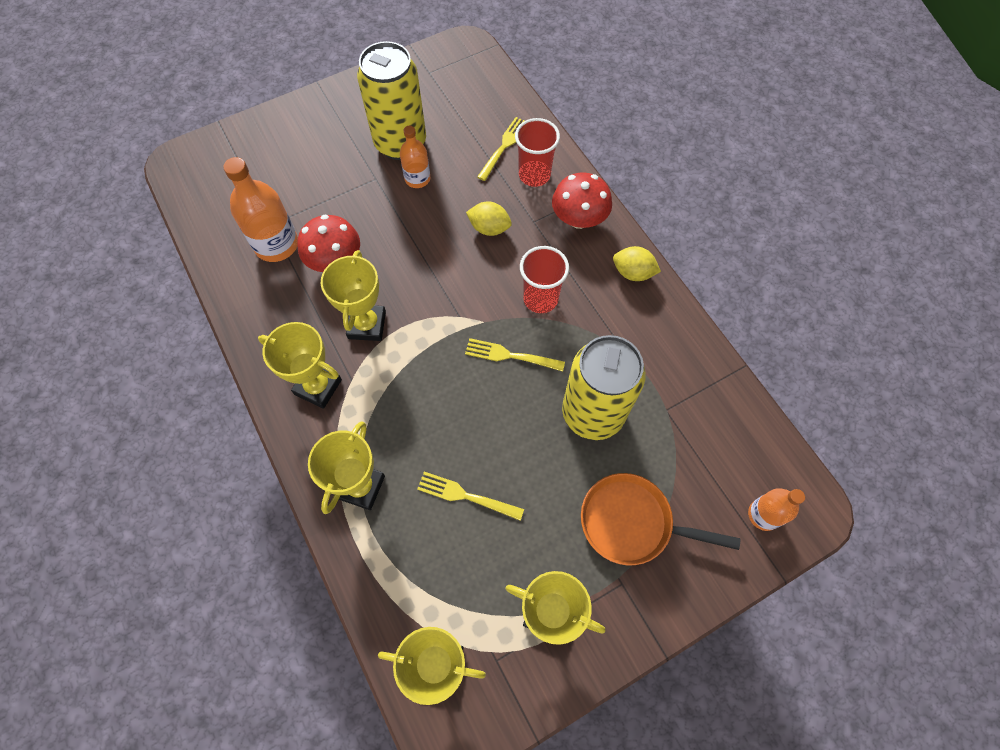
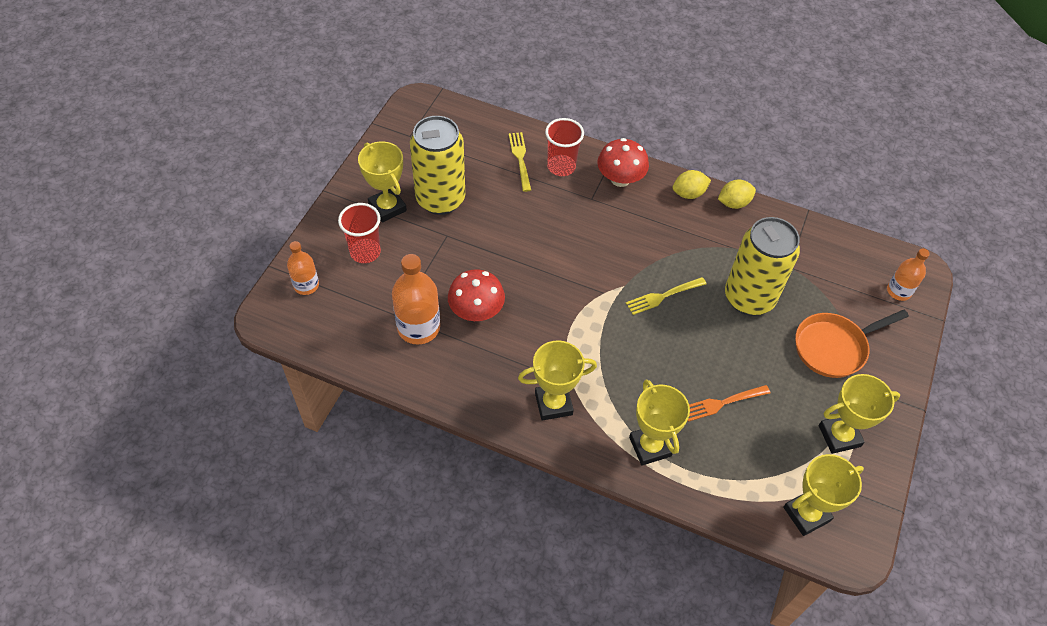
camera: 40 degrees left, 10 degrees down
yellow trophy [321,250,386,341] -> yellow trophy moved to [358,141,407,222]
orange bottle [400,126,430,188] -> orange bottle moved to [287,241,319,295]
yellow fork [417,471,524,521] -> orange fork [688,385,770,422]
yellow lemon [466,201,512,236] -> yellow lemon moved to [718,179,756,209]
red cup [520,246,569,313] -> red cup moved to [338,203,381,263]

